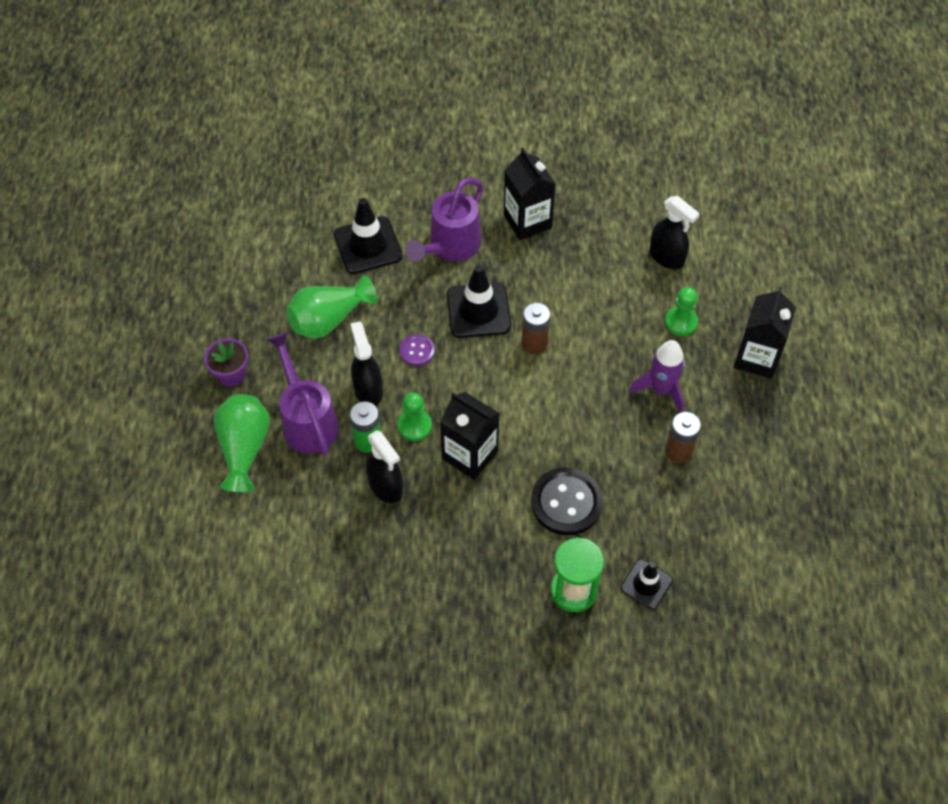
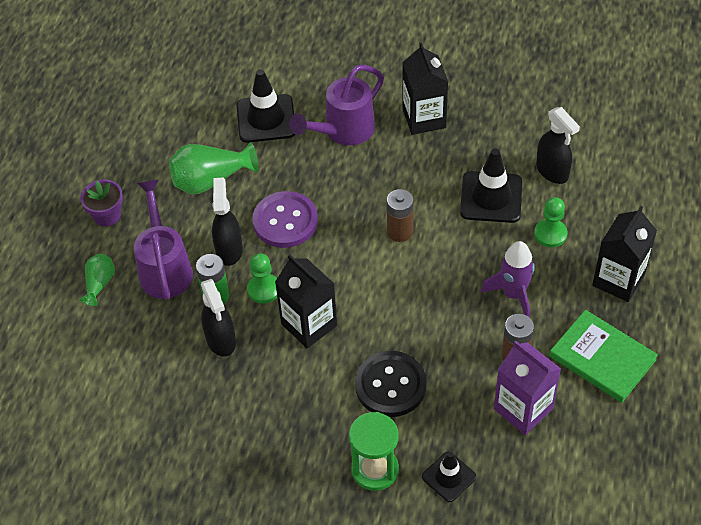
camera: 15 degrees right, 5 degrees down
green vase [214,394,270,492] -> green vase [80,254,115,306], size x0.57
purple button [399,334,435,366] -> purple button [252,191,318,248], size x1.89
black traffic cone [447,265,511,338] -> black traffic cone moved to [460,148,522,223]
none -> purple carton [494,340,561,435]
none -> green book [549,310,658,403]

